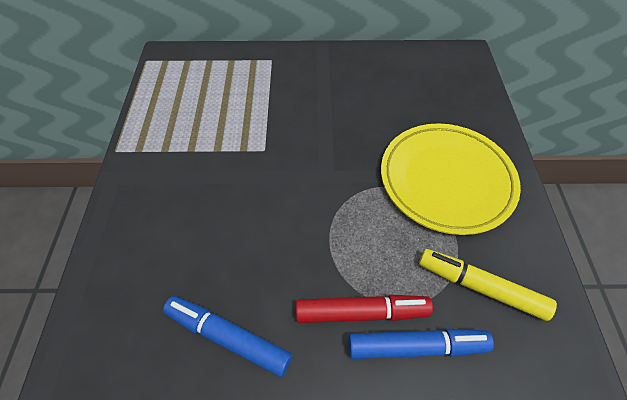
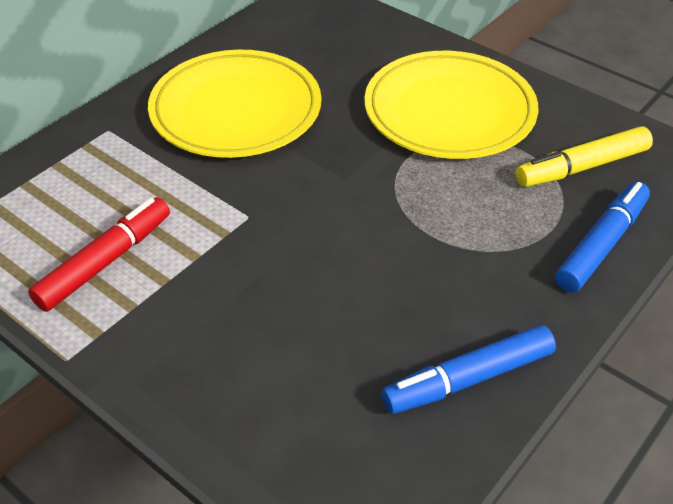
camera: 50 degrees left, 10 degrees down
red marker [296,295,433,323] -> red marker moved to [28,197,170,312]
none -> yellow plate [148,50,321,158]

